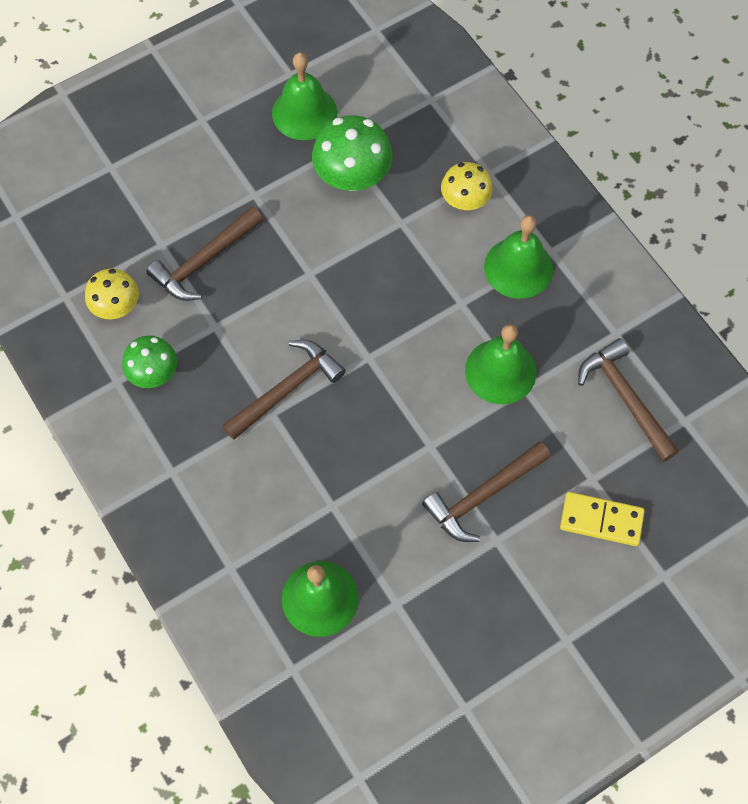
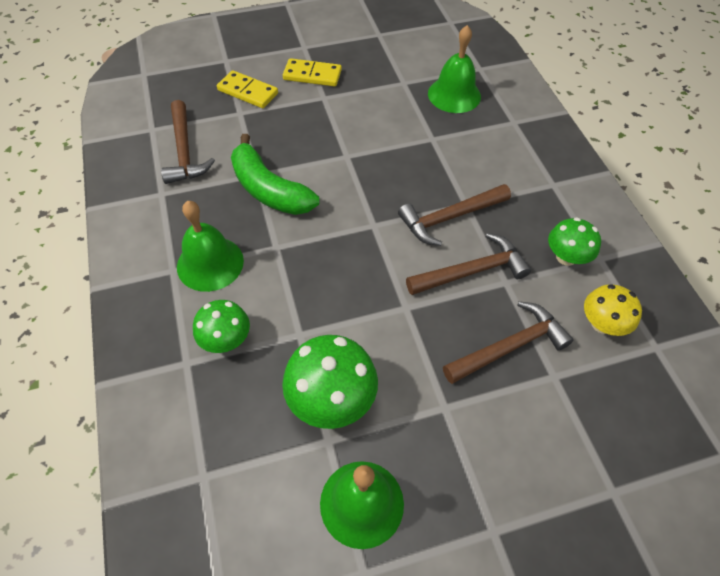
camera: 165 degrees left, 10 degrees down
brown hammer [422,441,551,542] -> brown hammer moved to [406,233,531,295]
yellow mushroom [441,162,493,210] -> green mushroom [193,300,250,353]
green bell [465,324,536,405] -> green banana [231,134,320,215]
none -> yellow domino [283,58,342,87]

